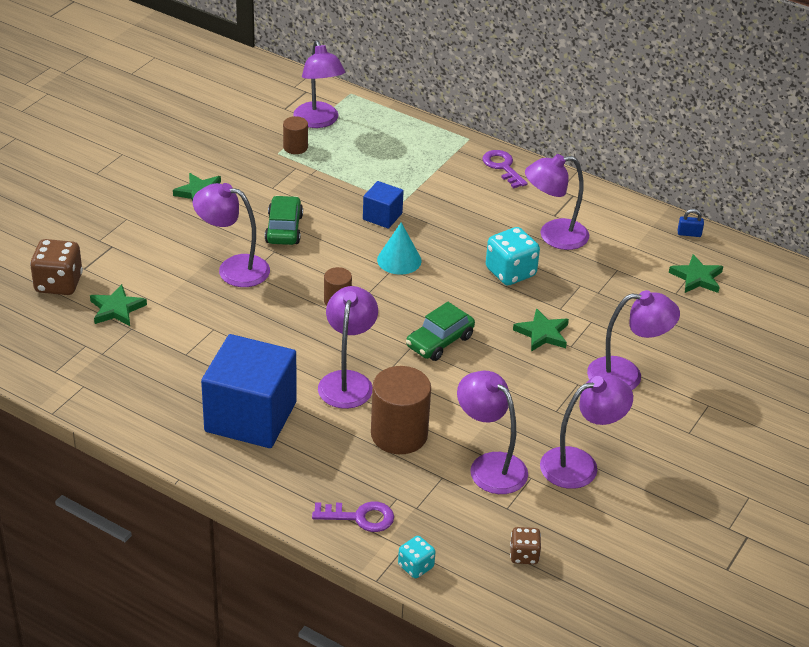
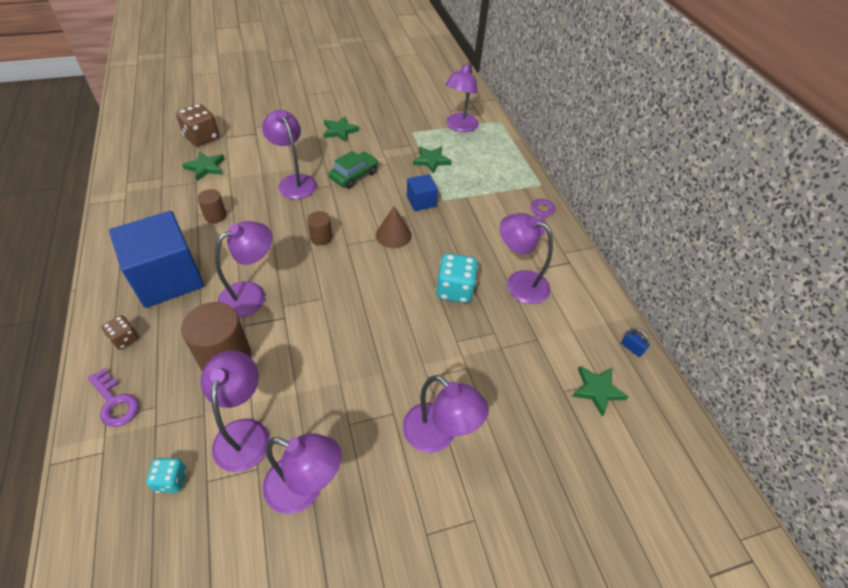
camera: 40 degrees right, 10 degrees up
brown cylinder [283,116,308,154] -> brown cylinder moved to [197,189,227,223]
turquoise cone [377,222,422,275] -> brown cone [376,206,412,248]
turquoise dice [398,536,435,578] -> turquoise dice moved to [146,458,187,493]
green car [406,302,475,361] -> none
brown dice [510,527,541,564] -> brown dice moved to [101,315,139,350]
green star [513,308,569,352] -> green star moved to [413,147,452,174]

